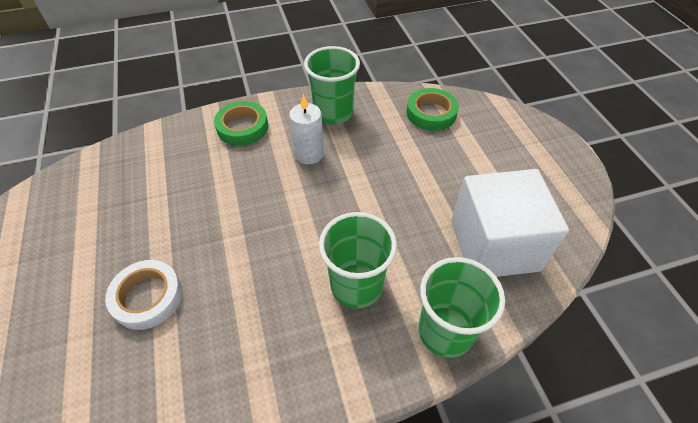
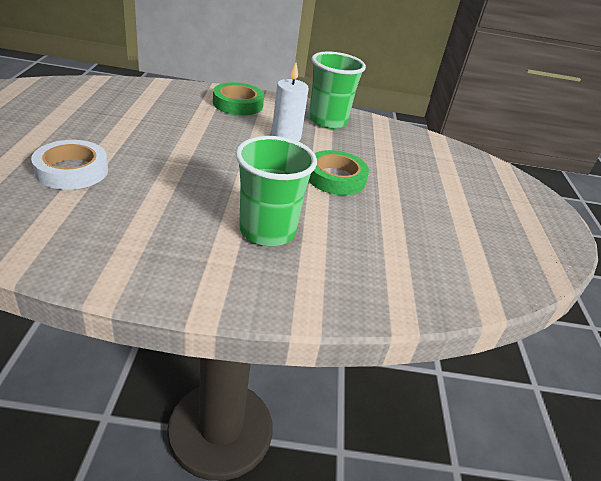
camera: 15 degrees right, 15 degrees down
green tape [407,88,459,131] -> green tape moved to [309,150,369,195]
green cup [418,257,505,358] -> none
white cube [451,169,569,277] -> none

